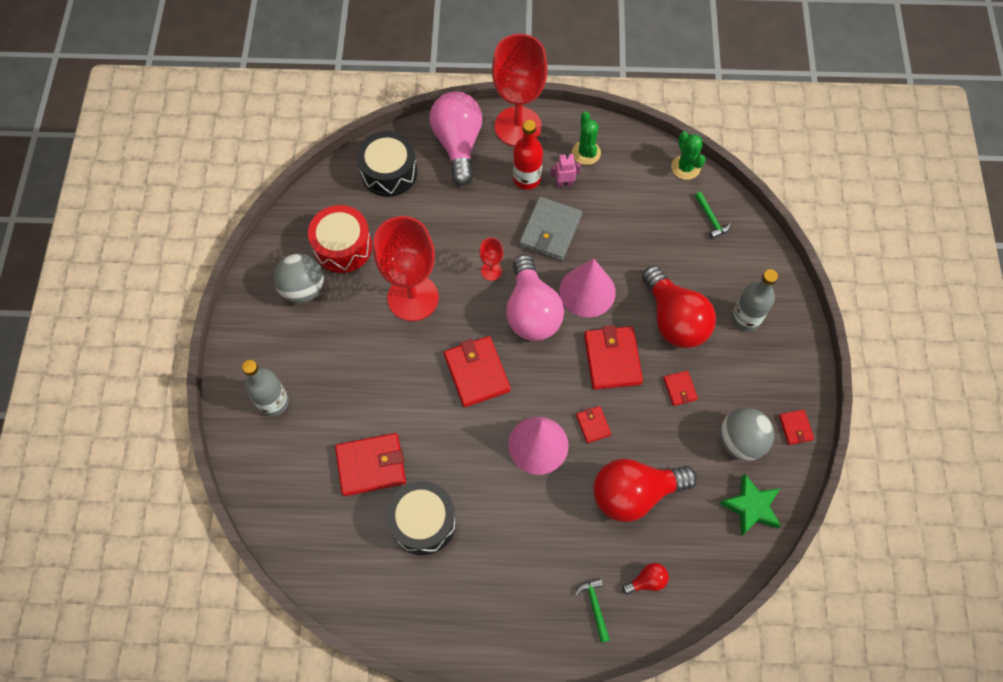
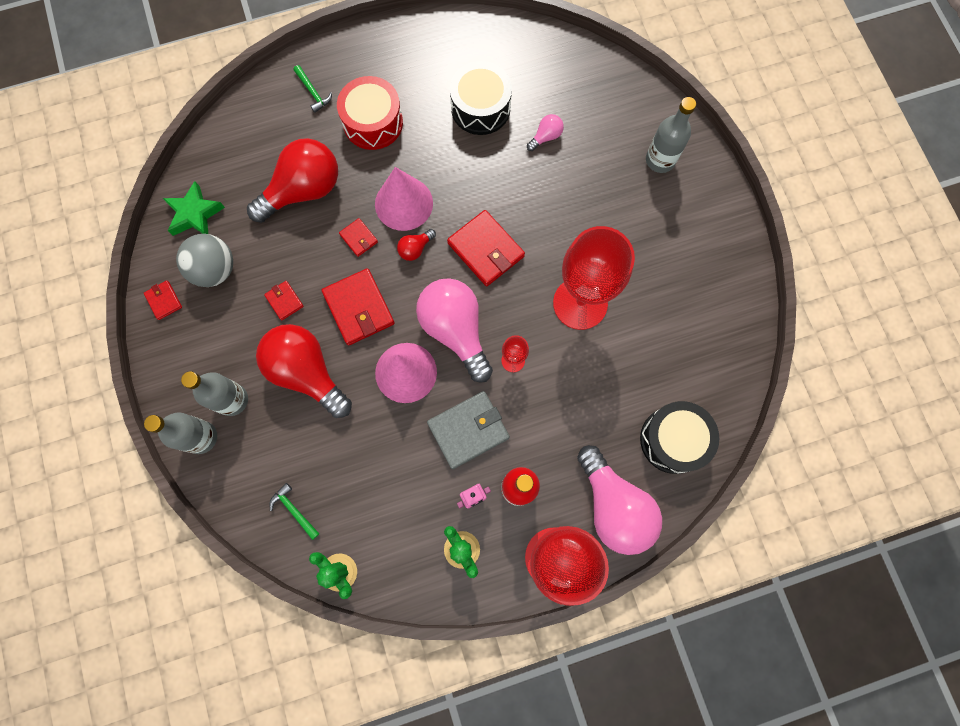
camera: 160 degrees right, 10 degrees up
grey ball [273,254,324,303] -> none
red drum [308,205,372,273] -> red drum moved to [337,76,403,150]
red wallet [335,433,406,496] -> pink light bulb [527,114,564,151]
grey wallet [519,197,582,261] -> grey wallet turned 60 degrees clockwise [427,391,510,469]
red light bulb [622,563,669,595] -> red light bulb moved to [397,229,436,261]
none -> grey bottle [144,412,217,454]

